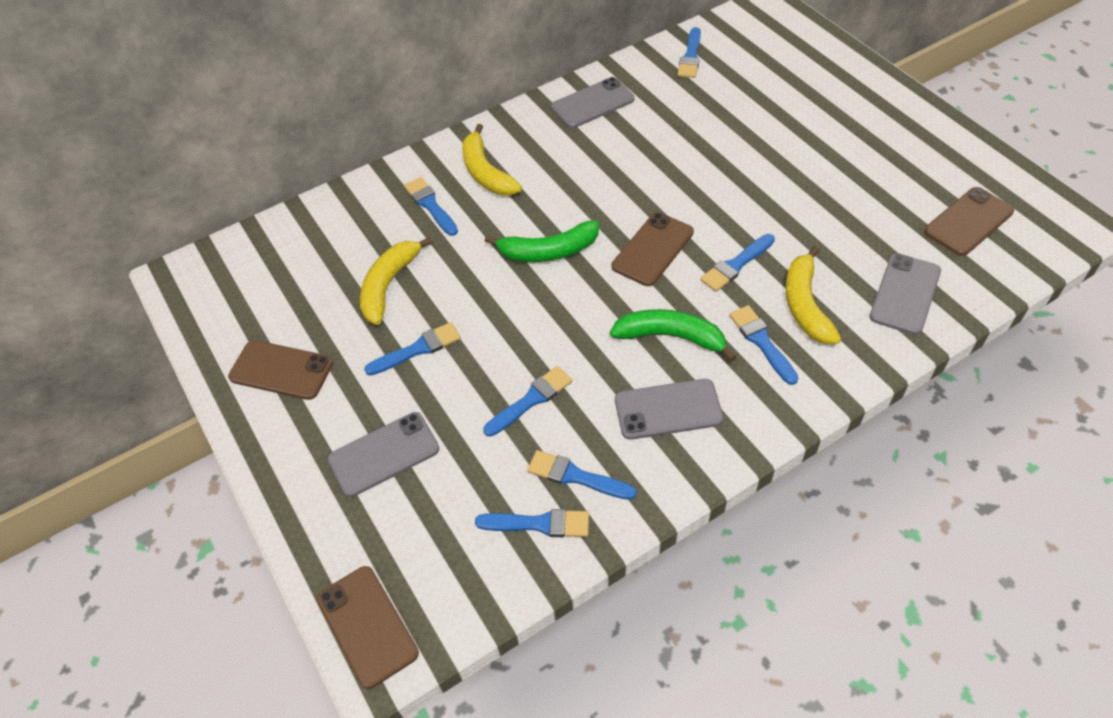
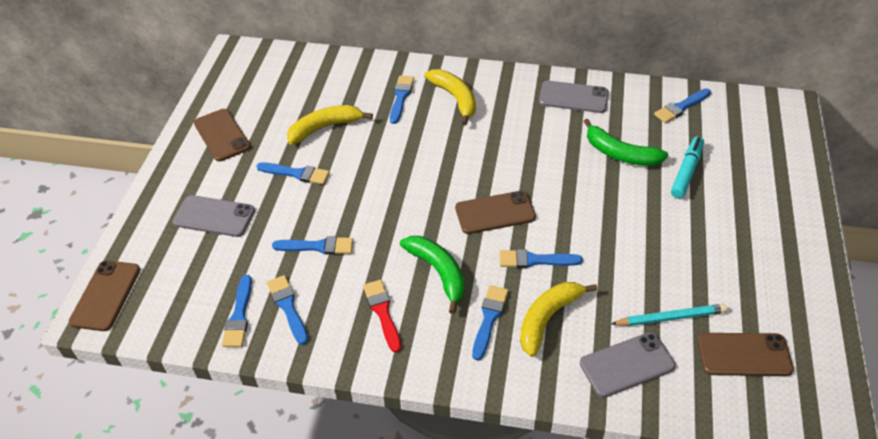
camera: 40 degrees right, 5 degrees down
yellow banana [462,124,522,195] -> yellow banana turned 135 degrees clockwise [424,69,476,126]
blue brush [475,509,589,537] -> blue brush turned 45 degrees clockwise [222,275,252,347]
green banana [485,220,599,262] -> green banana moved to [584,119,668,166]
grey phone [615,379,723,440] -> red brush [363,280,401,353]
none -> turquoise pencil [611,304,728,326]
none -> turquoise marker [671,136,704,199]

